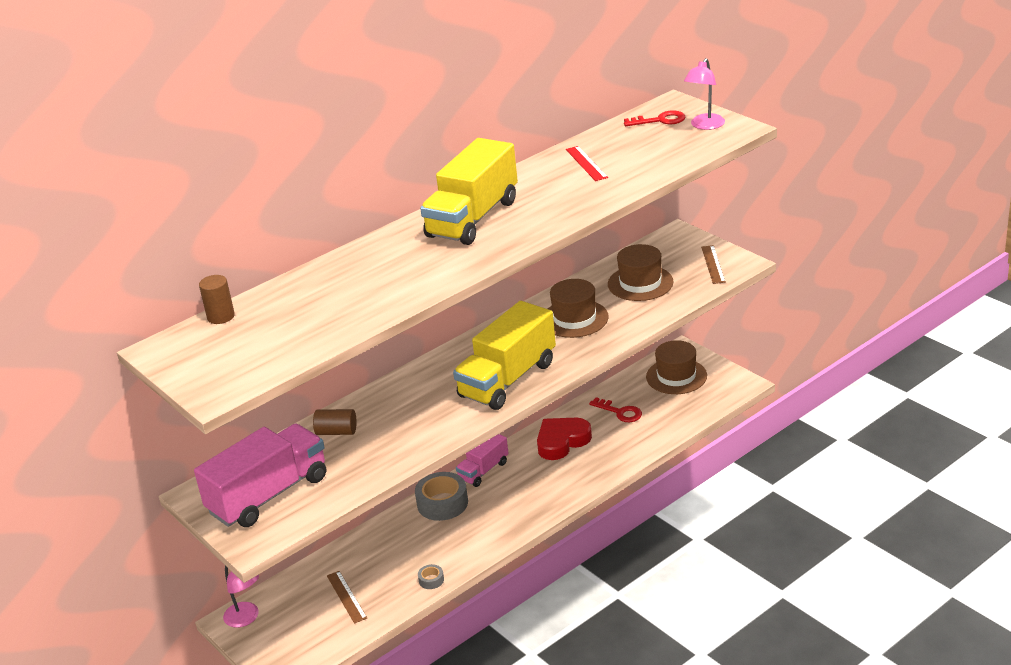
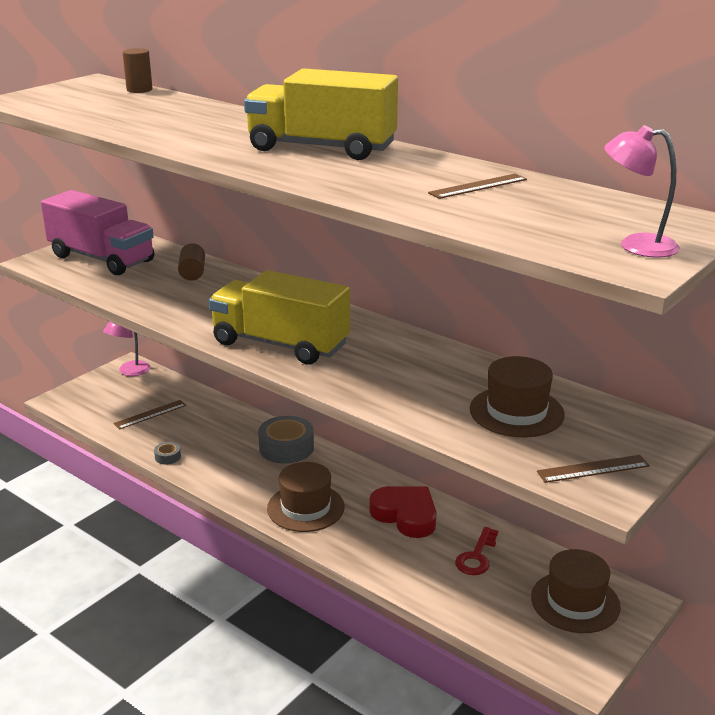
camera: 75 degrees right, 5 degrees down
pink truck [456,434,509,487] -> none
brown hat [548,279,609,338] -> brown hat moved to [267,462,345,532]
red ruler [566,146,608,181] -> brown ruler [428,174,527,199]
red key [624,110,685,126] -> none

